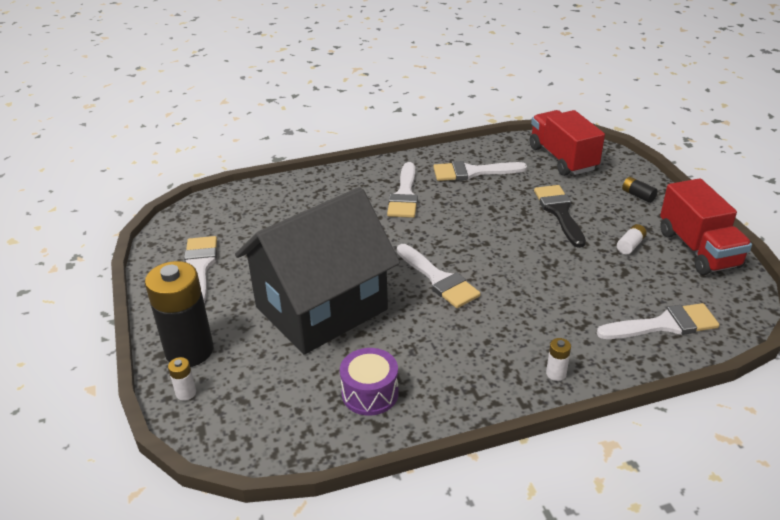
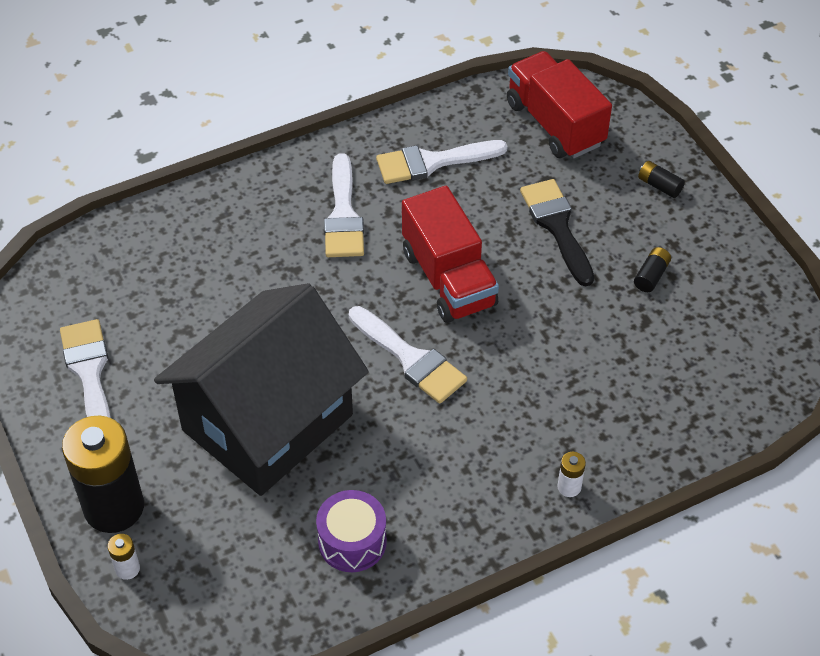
camera: 10 degrees left, 15 degrees up
white brush [597,303,719,339] -> none
white battery [617,224,647,254] -> black battery [634,247,671,292]
red truck [660,178,752,275] -> red truck moved to [402,186,499,323]

